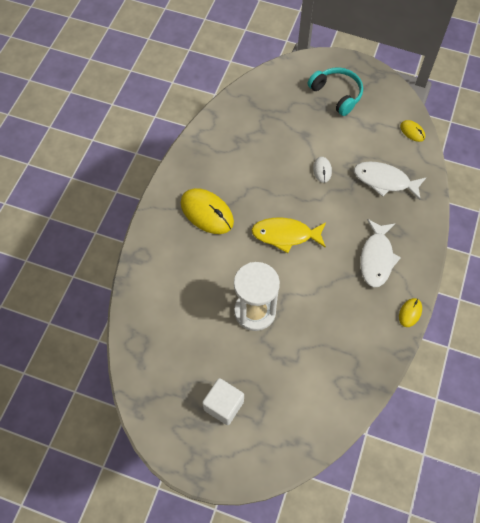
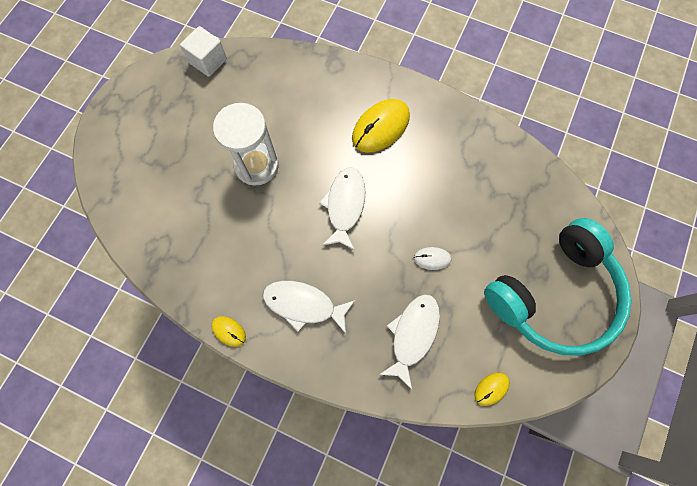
camera: 95 degrees right, 10 degrees up
white cube [202,378,244,425] -> white cube moved to [180,26,227,77]
yellow fish [252,218,326,253] -> white fish [319,167,366,250]
turquoise headphones [308,67,363,116] -> turquoise headphones [484,218,632,356], size x1.80

